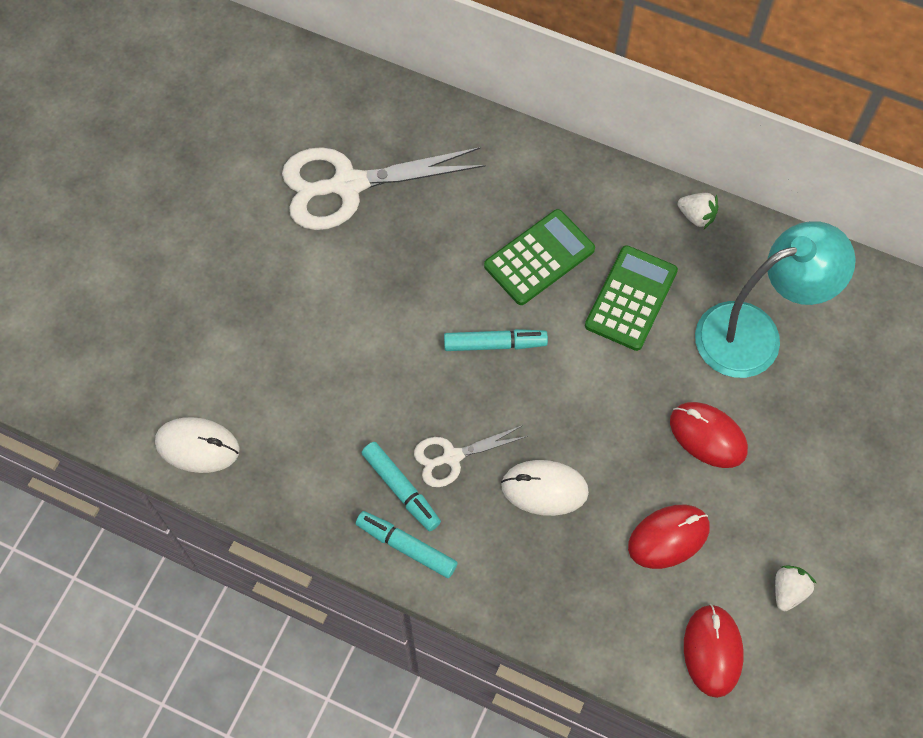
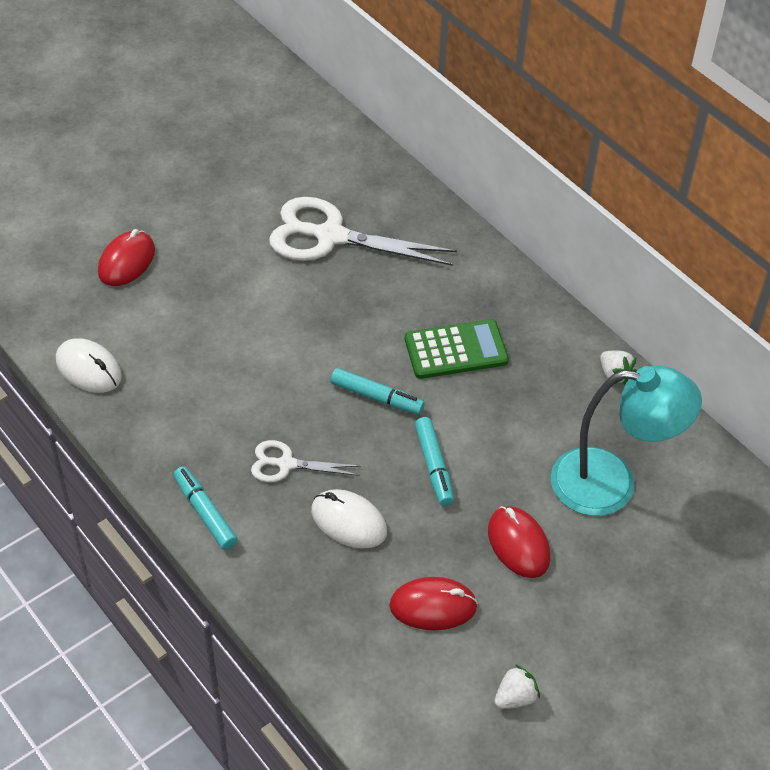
camera: 25 degrees right, 15 degrees down
turquoise marker [362,442,441,531] -> turquoise marker moved to [415,417,454,506]
green calculator [585,245,678,351] -> none
red mouse [684,604,744,698] -> red mouse moved to [98,229,155,286]

